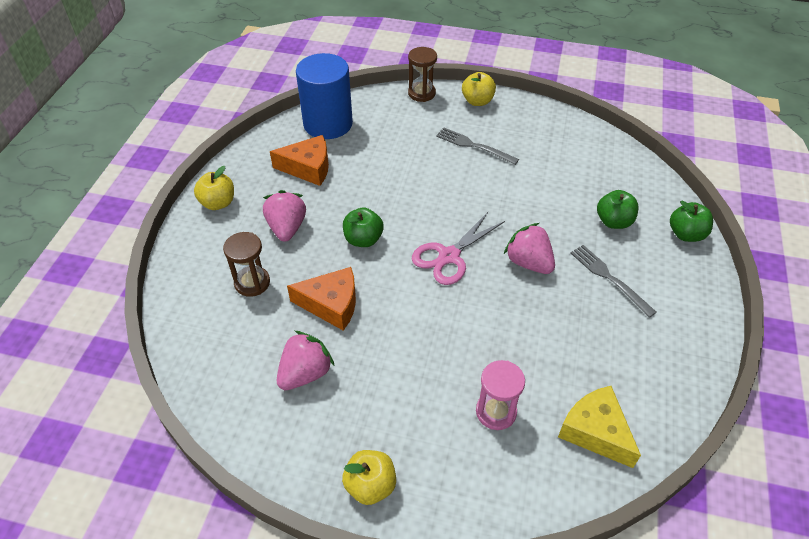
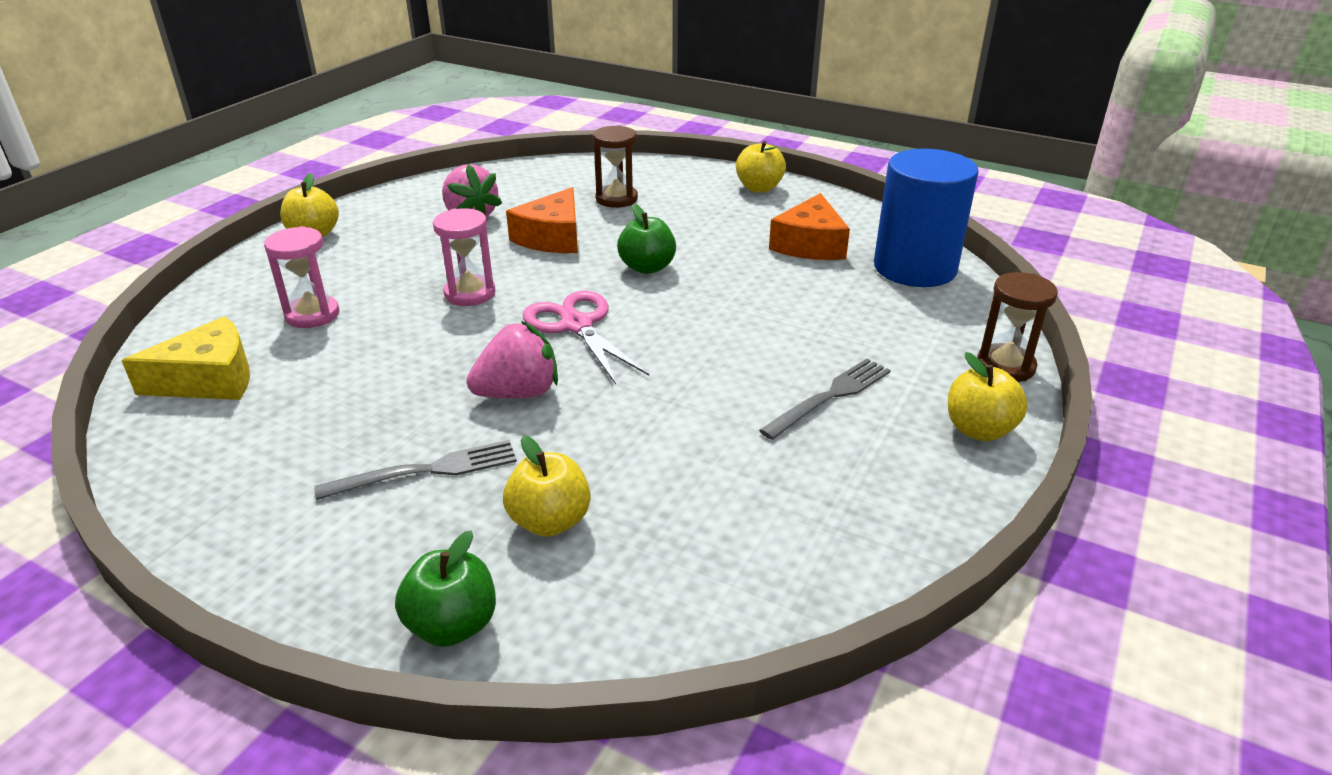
camera: 105 degrees right, 15 degrees down
pink strawberry [263,190,306,242] -> none
green apple [597,190,639,229] -> yellow apple [503,435,591,537]
none -> pink hourglass [433,208,495,306]

